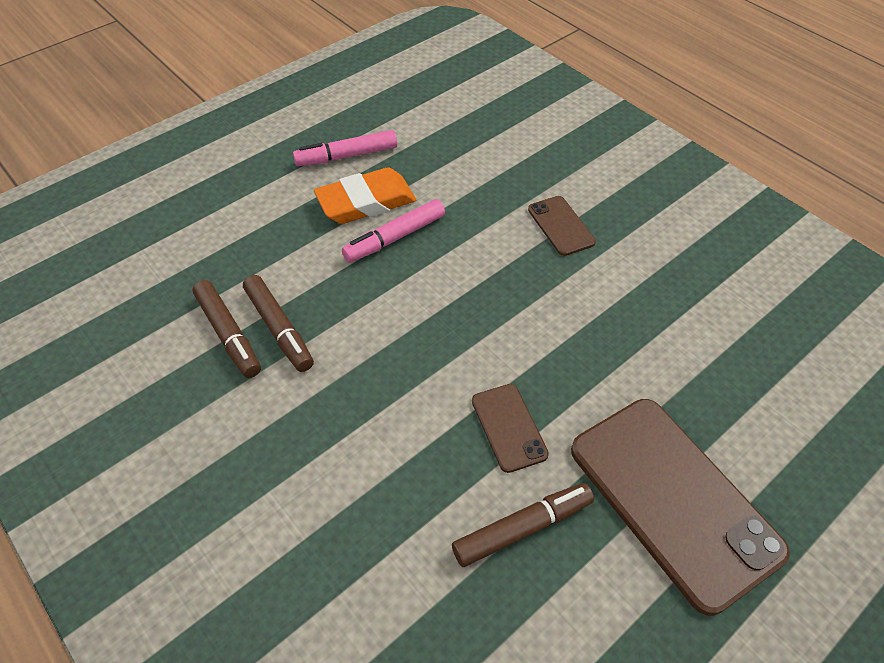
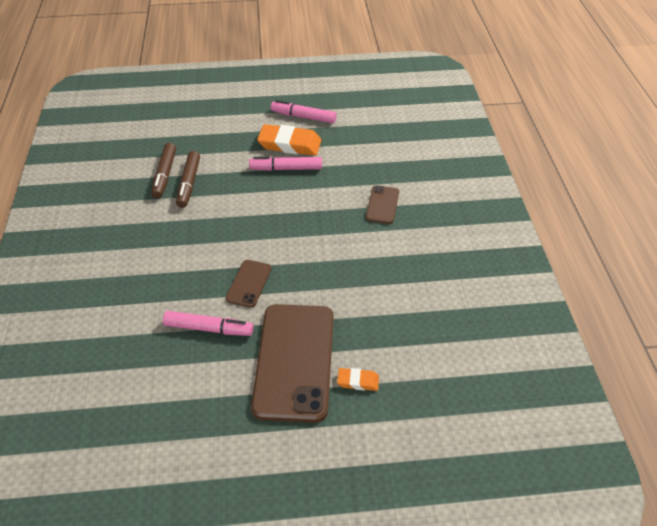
camera: 35 degrees right, 5 degrees down
brown marker [452,483,594,567] -> pink marker [163,311,254,336]
none -> orange eraser [337,368,379,391]

